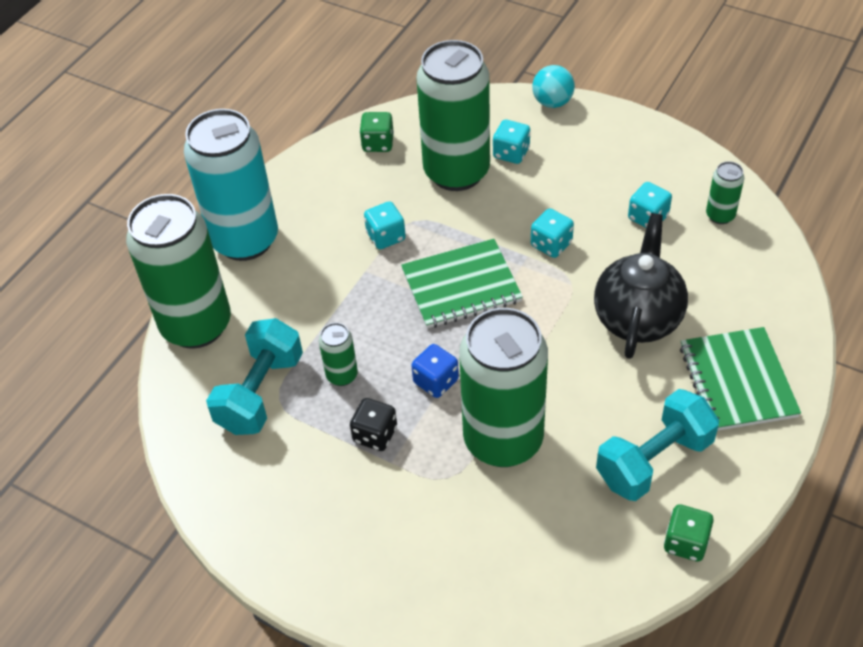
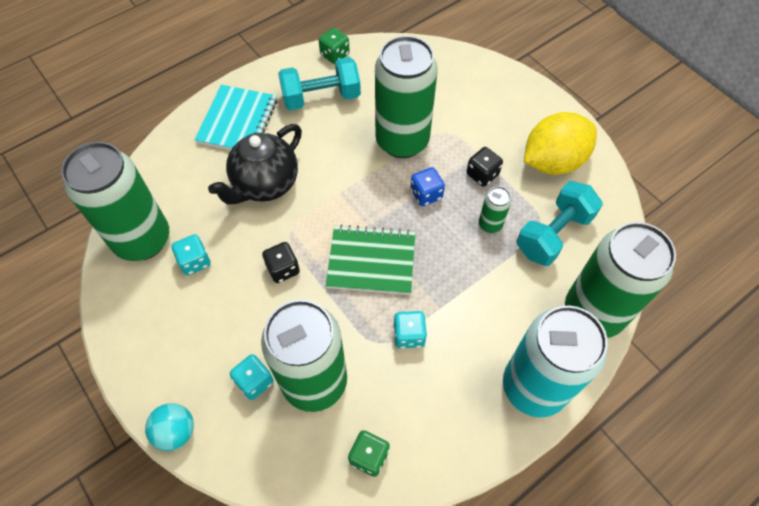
camera: 160 degrees left, 10 degrees up
turquoise dice [531,208,574,258] -> black dice [262,242,300,283]
green notebook [680,327,801,431] -> turquoise notebook [194,85,277,150]
green can [706,161,744,224] -> green can [61,142,169,261], size x2.36
none -> yellow lemon [524,112,597,175]

